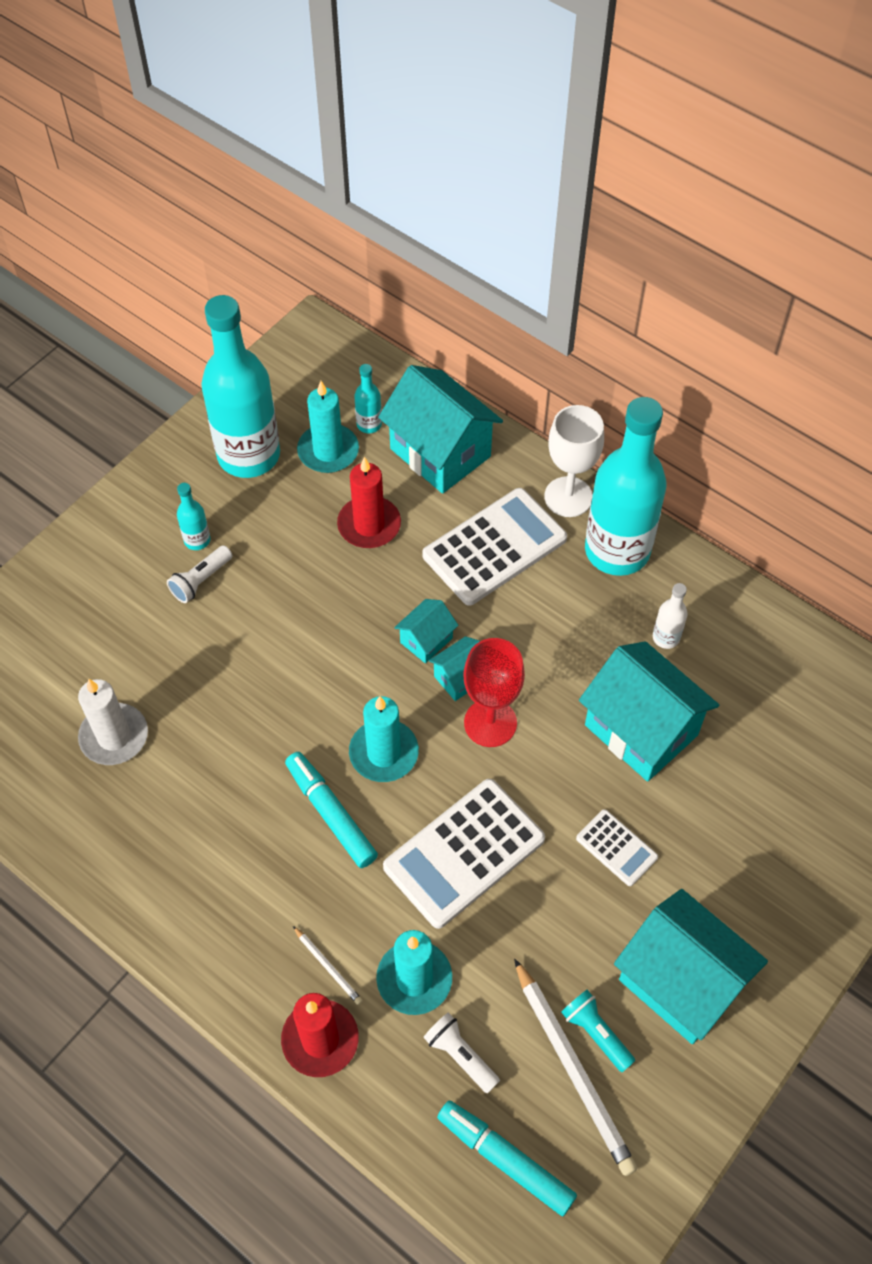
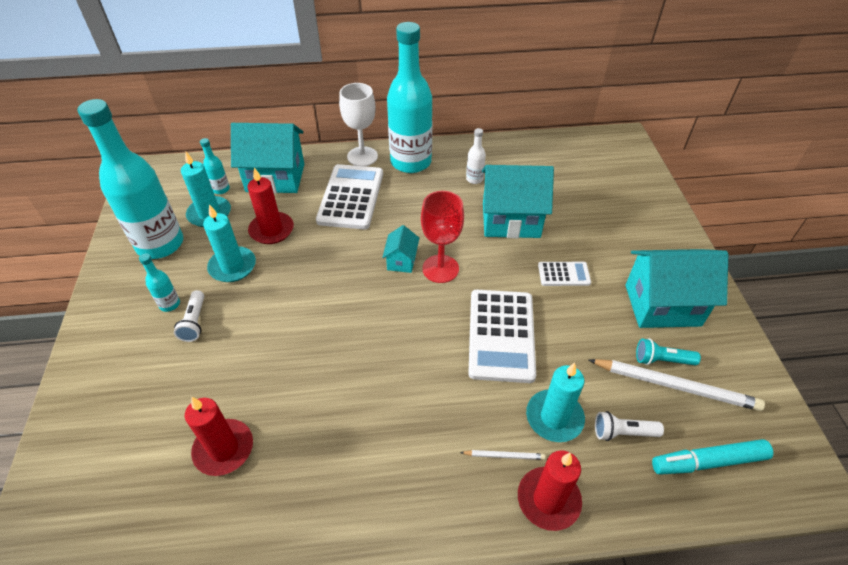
camera: 45 degrees left, 10 degrees down
white candle [78,679,148,765] -> red candle [185,397,253,476]
turquoise marker [285,752,378,868] -> none
turquoise candle [349,696,419,782] -> turquoise candle moved to [203,204,256,282]
turquoise house [394,599,458,663] -> none

